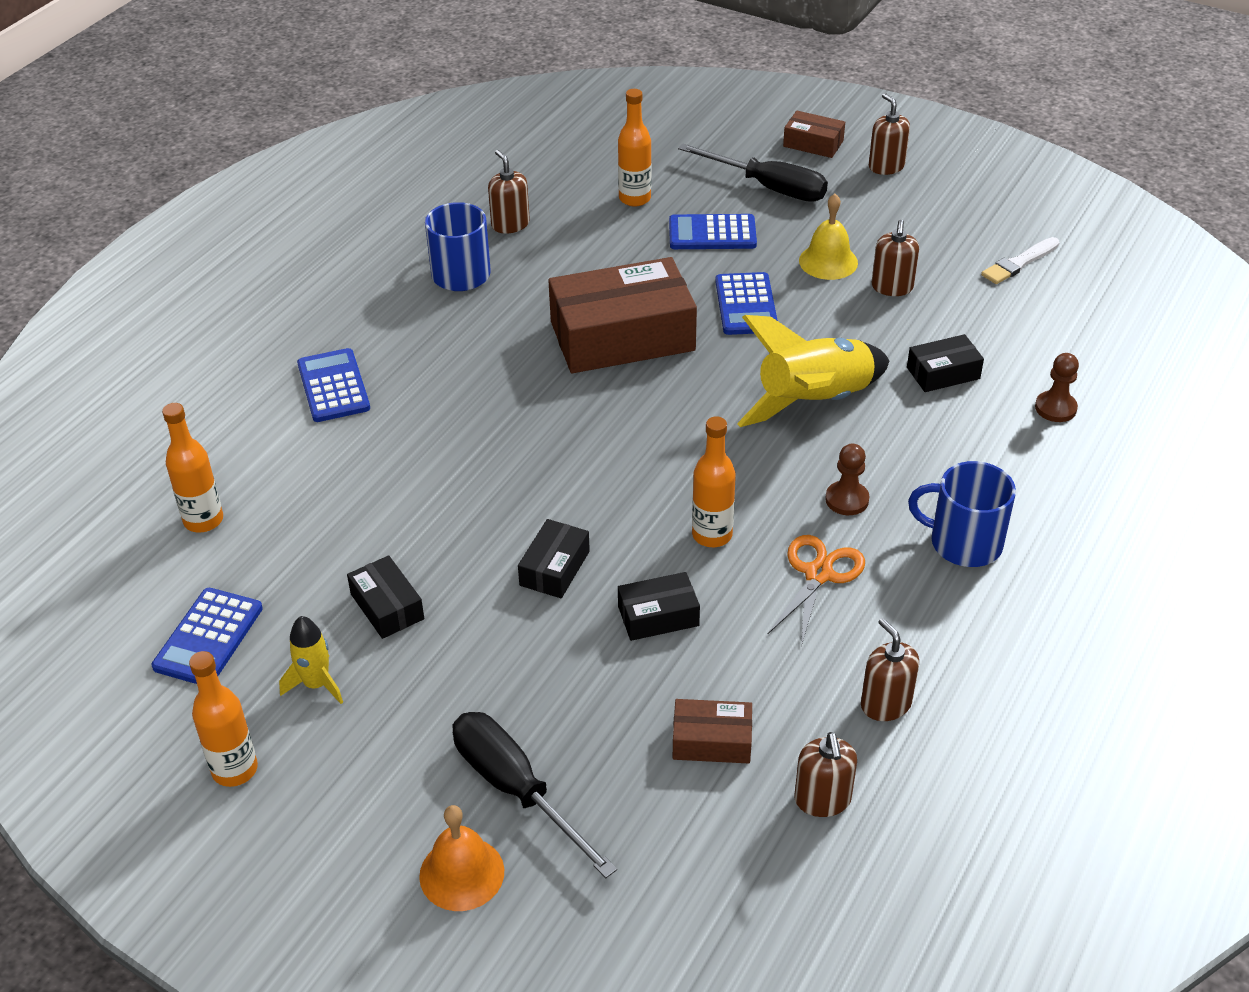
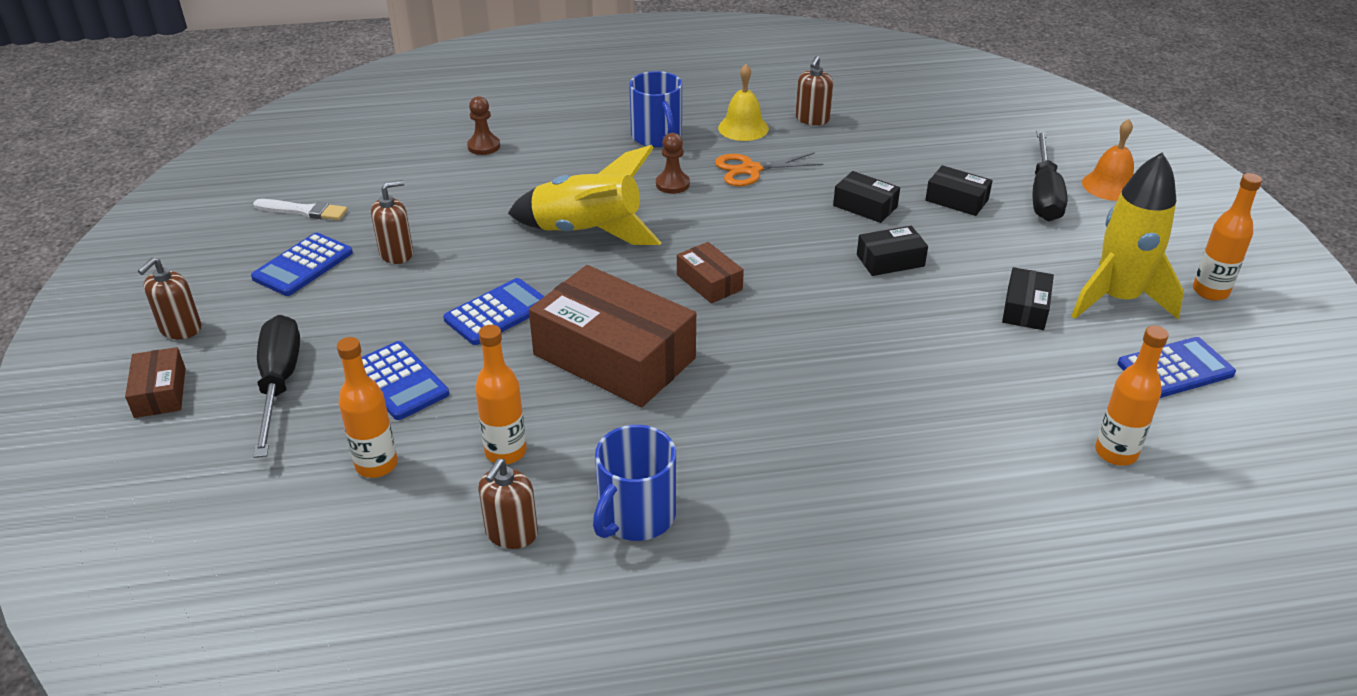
camera: 130 degrees left, 5 degrees down
yellow rocket [279,616,343,704] -> yellow rocket [1071,152,1184,319], size x1.98
blue calculator [297,348,370,422] -> blue calculator moved to [251,233,353,296]
brown box [673,699,752,764] -> brown box moved to [677,242,744,304]
orange bottle [692,416,736,547] -> orange bottle moved to [475,325,527,464]
brown soap dispenser [794,732,857,817] -> none
yellow bell [799,194,858,280] -> yellow bell moved to [718,64,769,141]
black box [907,334,984,392] -> black box moved to [925,165,993,216]

